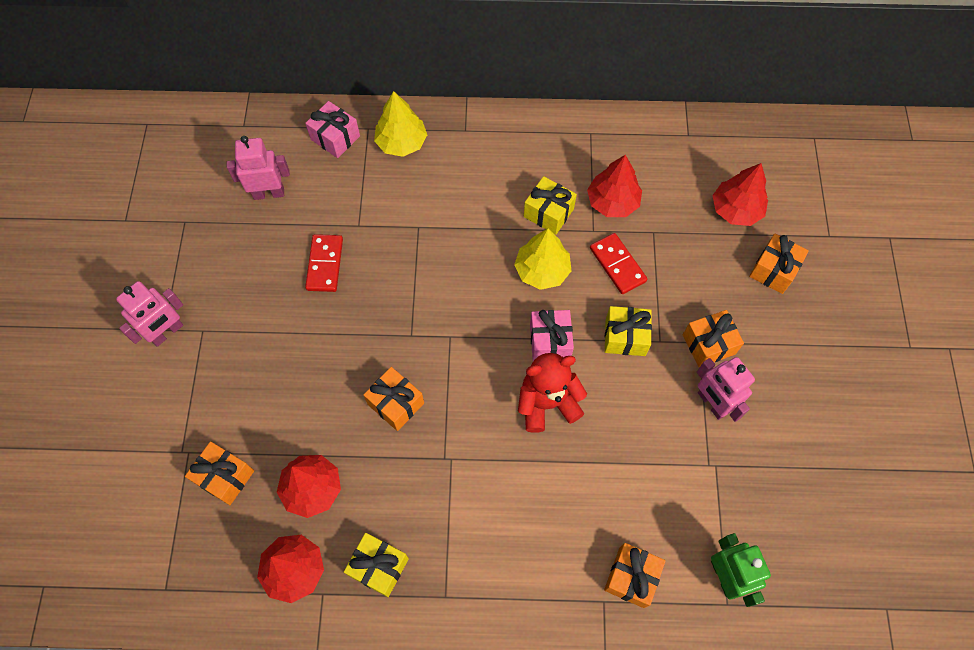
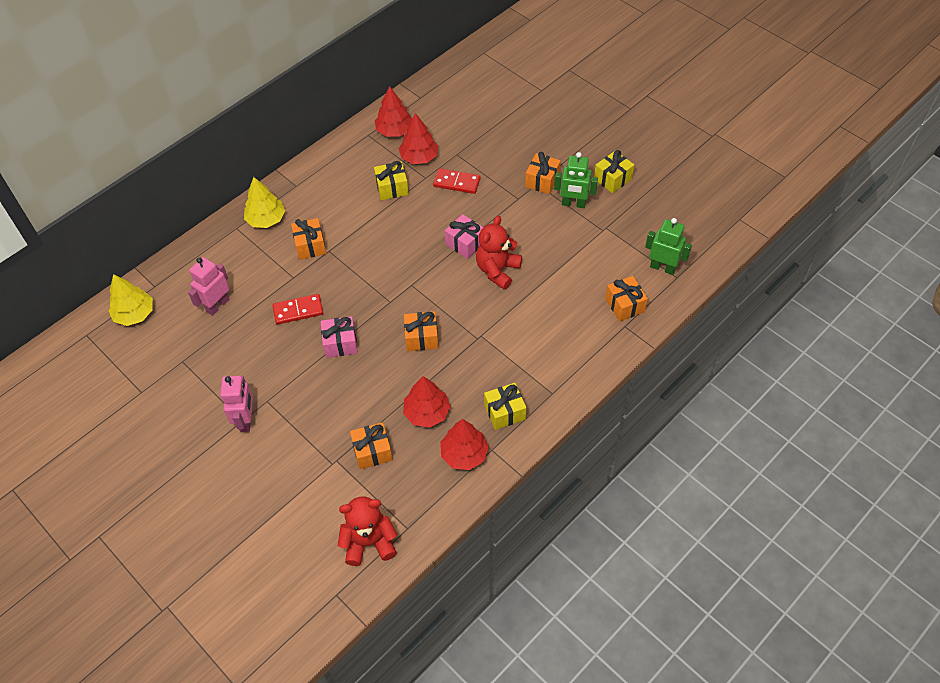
camera: 45 degrees left, 10 degrees down
pink gift [305,101,360,158] -> pink gift moved to [321,316,358,358]
red domino [305,234,343,292] -> red domino turned 60 degrees counterclockwise [272,294,323,325]
yellow tree [514,229,571,290] -> yellow tree moved to [108,274,153,326]
yellow gift [605,306,652,356] -> yellow gift moved to [594,150,634,193]
pink robot [697,357,755,422] -> green robot [554,152,598,208]
red tree [712,163,768,226] -> red tree moved to [375,86,412,137]
orange gift [749,234,809,294] -> orange gift moved to [291,218,326,260]
none -> red teddy bear [338,497,397,566]

